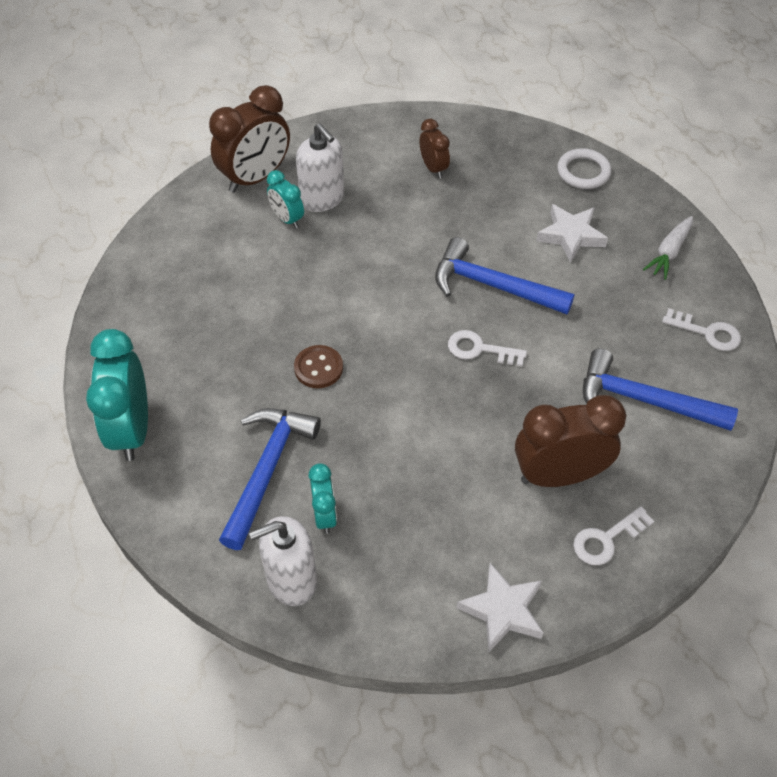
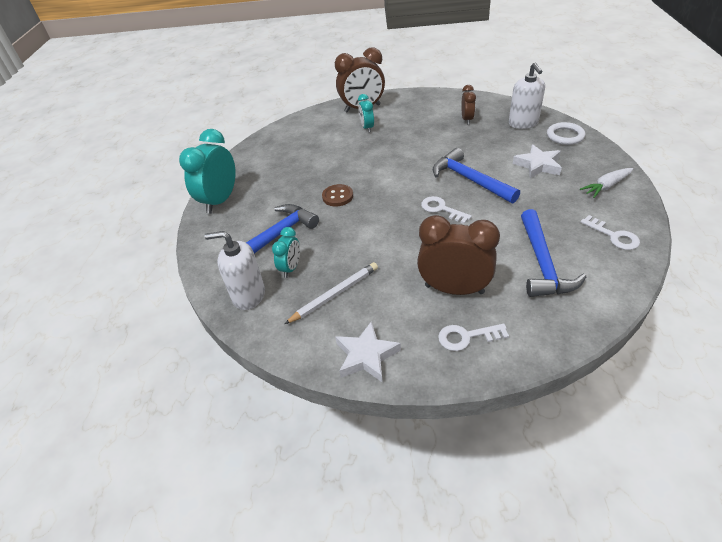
camera: 30 degrees right, 10 degrees down
white soap dispenser [296,123,344,212] -> white soap dispenser moved to [509,63,545,129]
blue hammer [583,349,738,431] -> blue hammer turned 135 degrees counterclockwise [521,209,586,297]
none -> white pencil [285,262,378,324]

